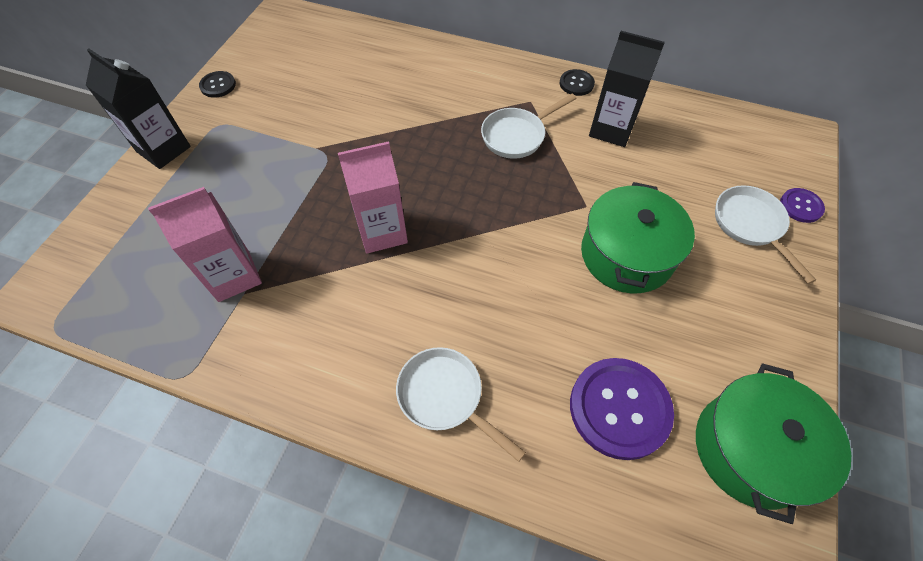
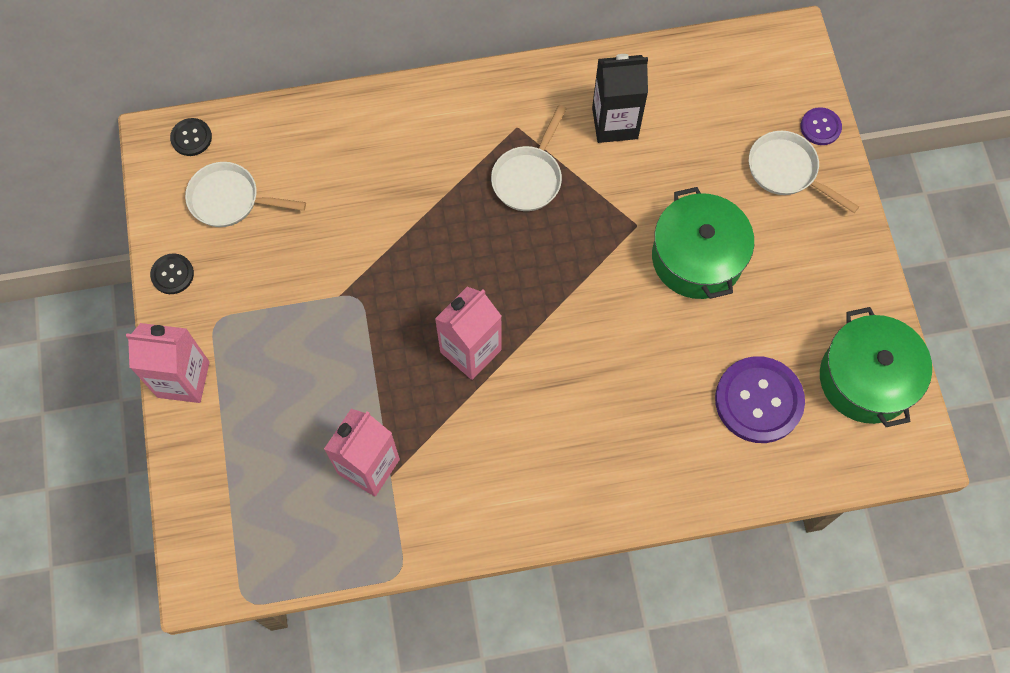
camera: 30 degrees left, 10 degrees up
black carton [86,49,191,169] -> pink carton [126,323,210,403]
white pan [396,347,526,462] -> white pan moved to [185,162,306,227]
black button [560,69,595,96] -> black button moved to [170,118,212,156]

